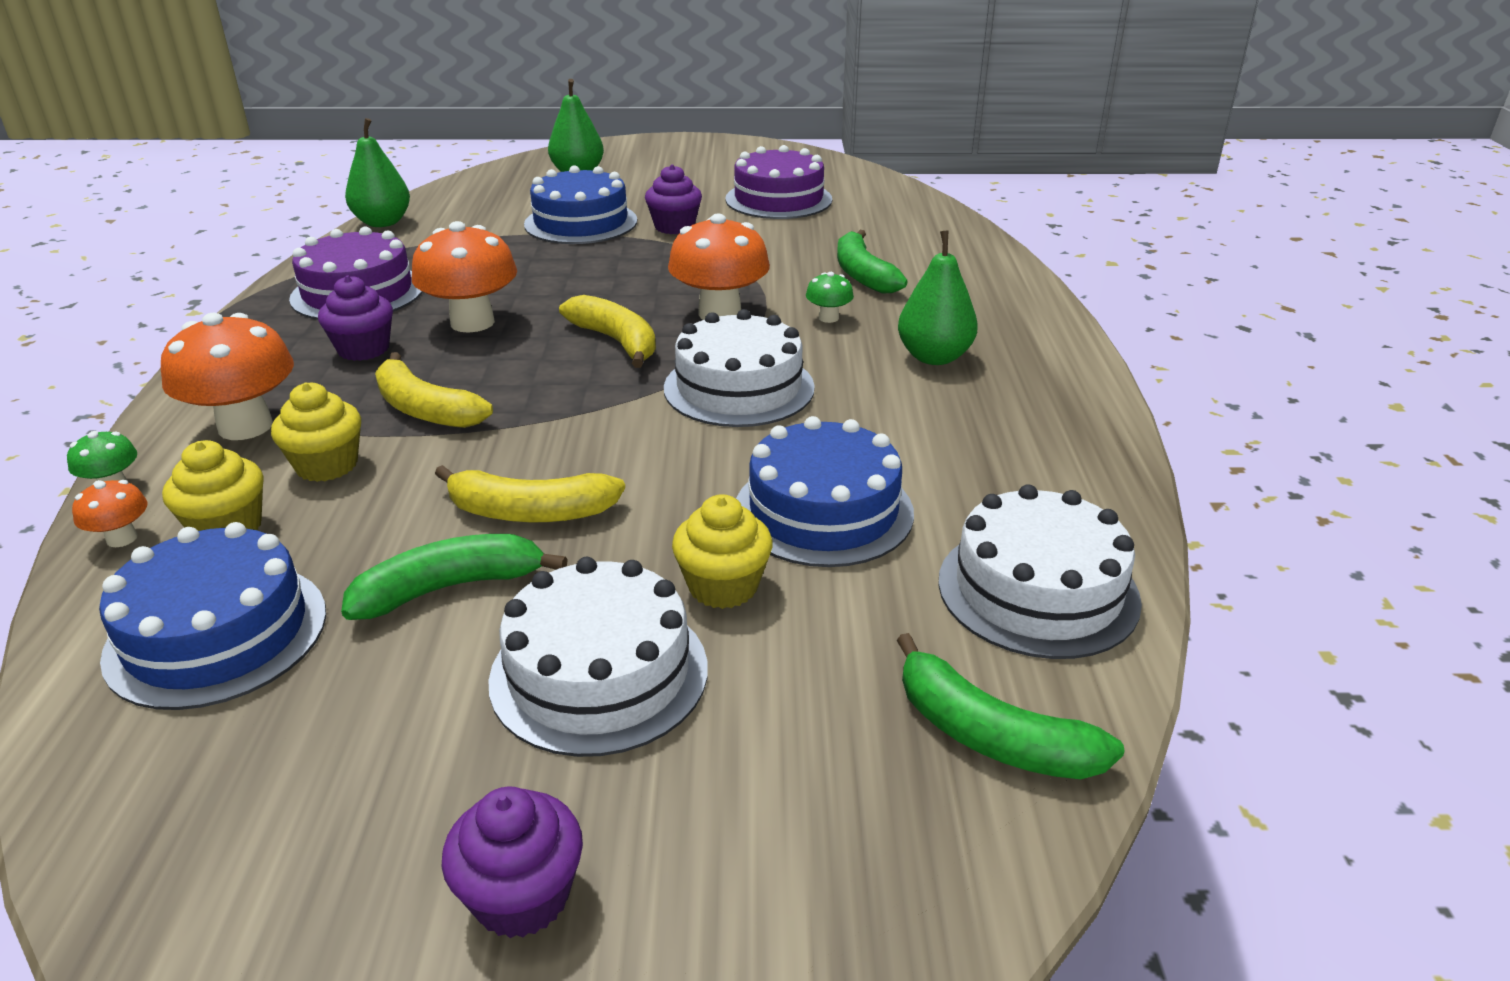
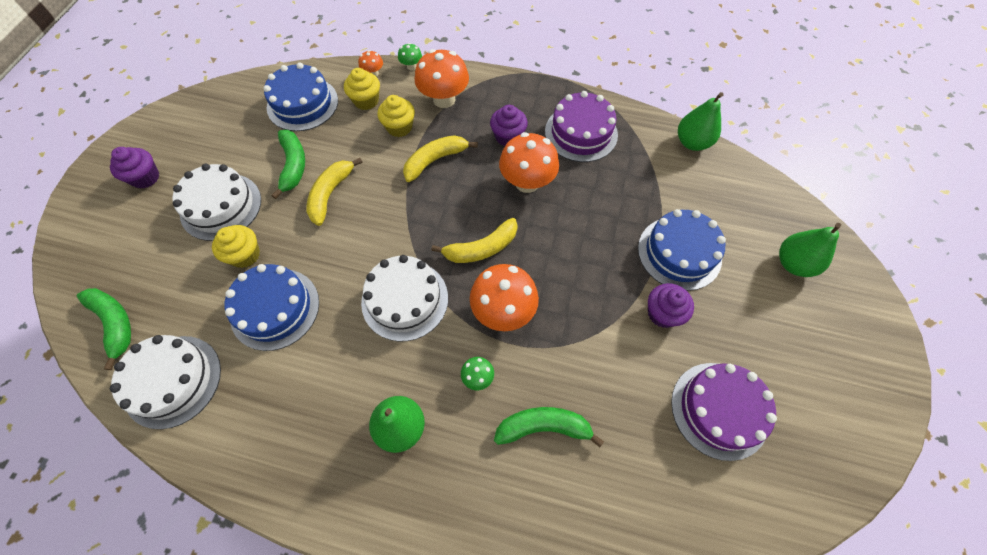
camera: 105 degrees right, 30 degrees up
green banana [897,633,1125,779] -> green banana turned 90 degrees clockwise [77,288,131,370]

